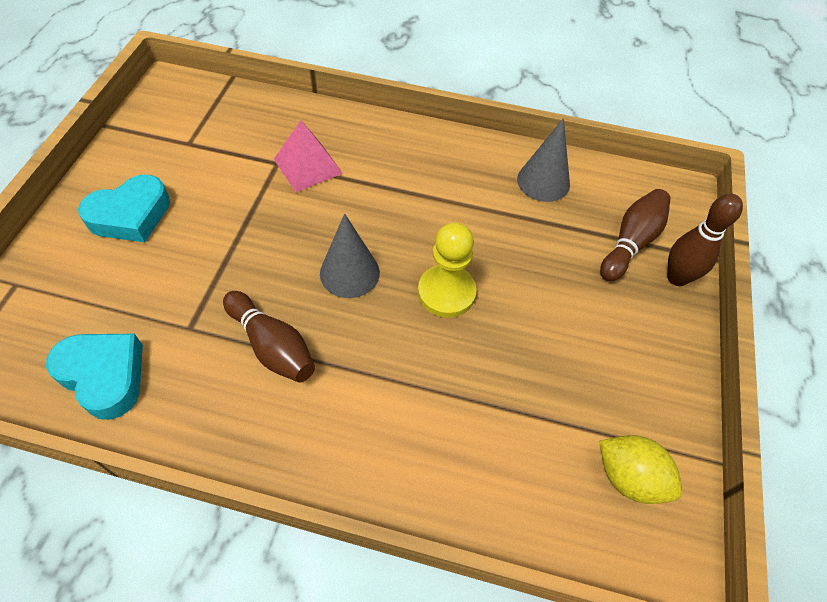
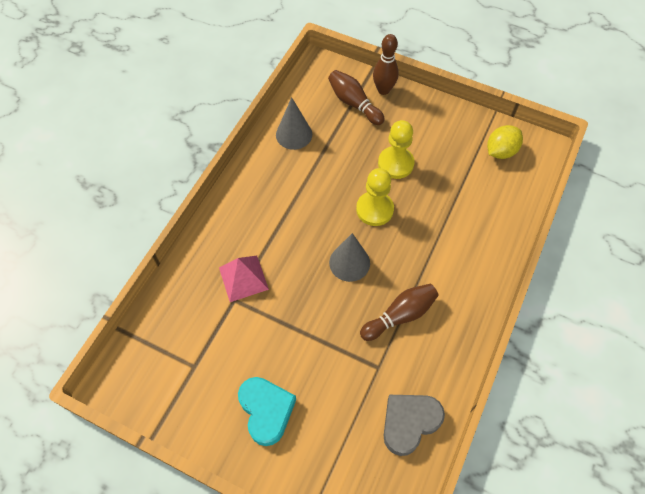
camera: 75 degrees left, 5 degrees up
turquoise heart [46,334,143,420] -> grey heart [384,395,445,456]
none -> yellow pawn [378,120,415,179]

